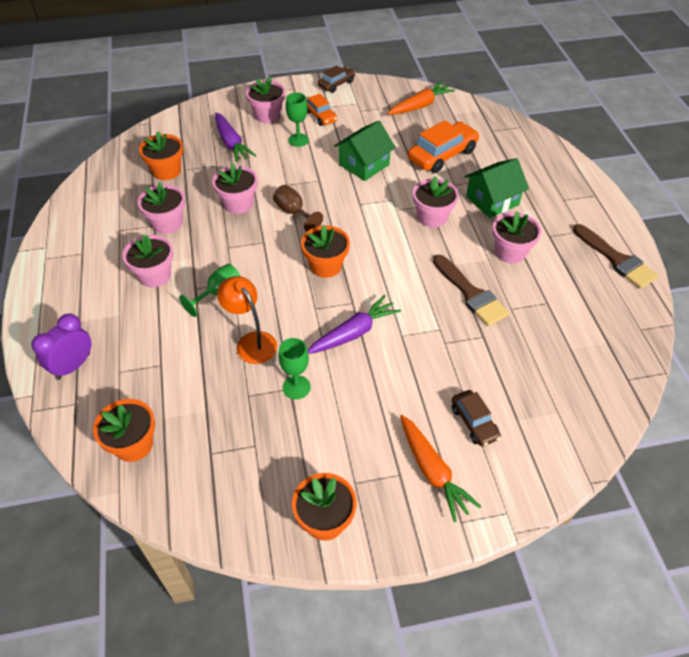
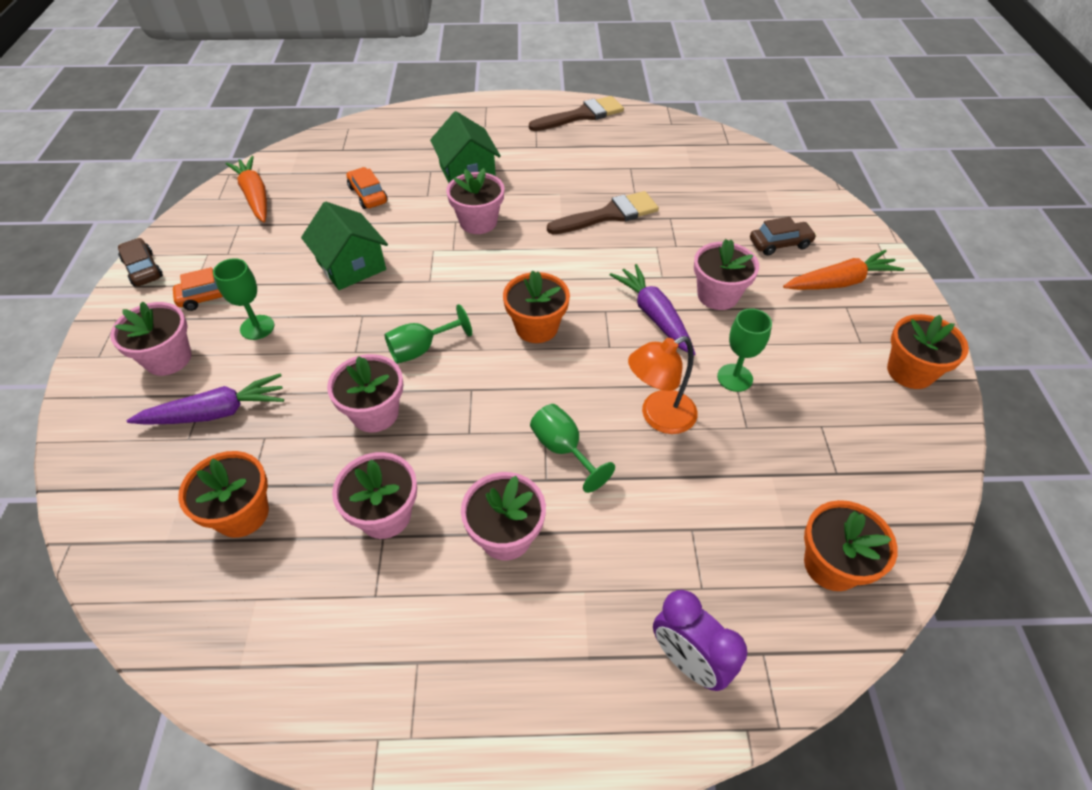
camera: 80 degrees left, 0 degrees up
brown goblet [273,185,323,232] -> green goblet [384,304,472,364]
orange car [408,120,480,173] -> orange car [347,167,388,209], size x0.58
pink flower pot [492,211,541,263] -> pink flower pot moved to [694,239,759,310]

